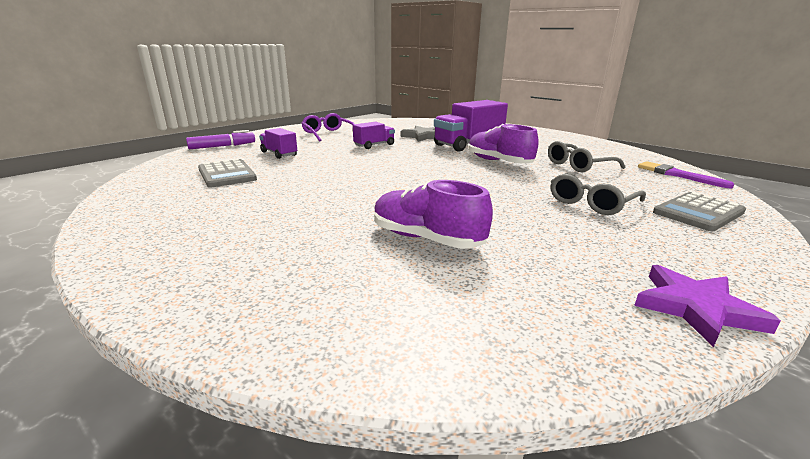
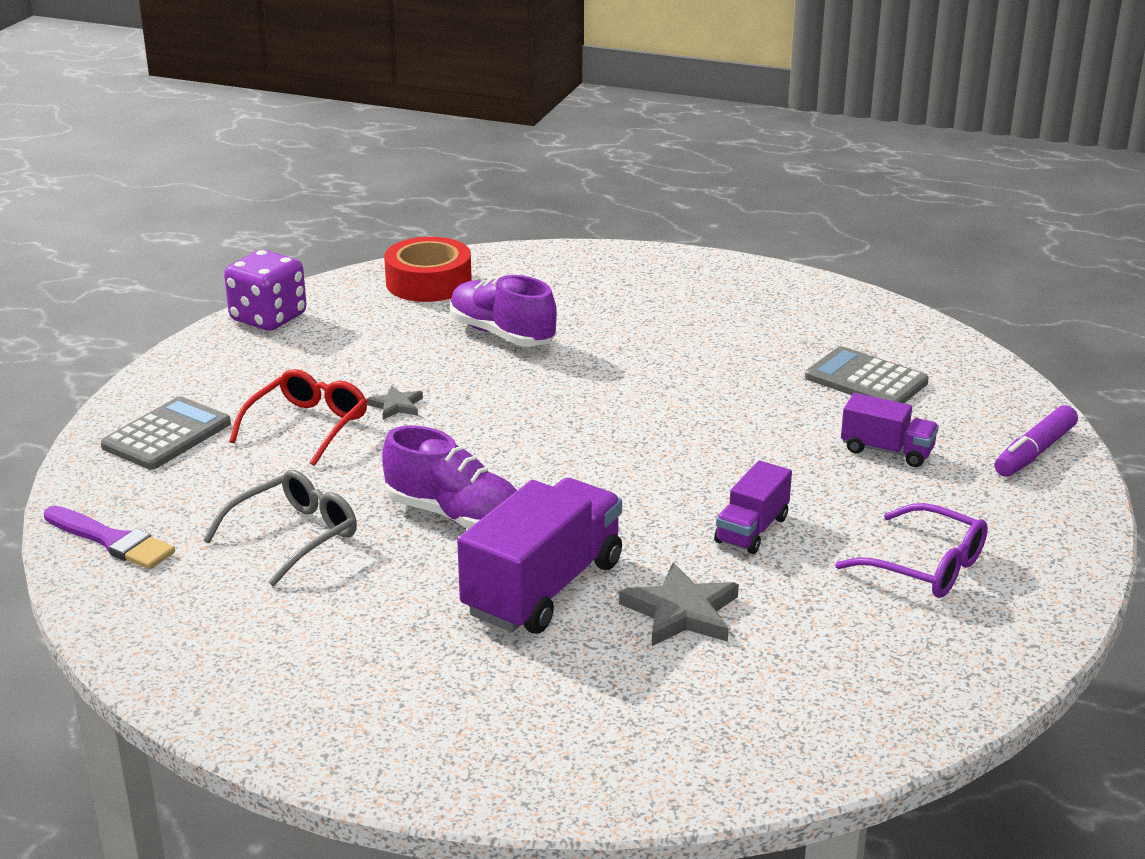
camera: 160 degrees right, 5 degrees up
purple shoe [374,180,493,249] -> purple shoe turned 150 degrees counterclockwise [450,275,557,347]
grey glasses [551,173,646,215] -> red glasses [229,369,367,466]
purple star [634,265,781,347] -> purple dice [224,250,307,331]
none -> grey star [367,386,423,420]
none -> red tape [384,237,472,302]

